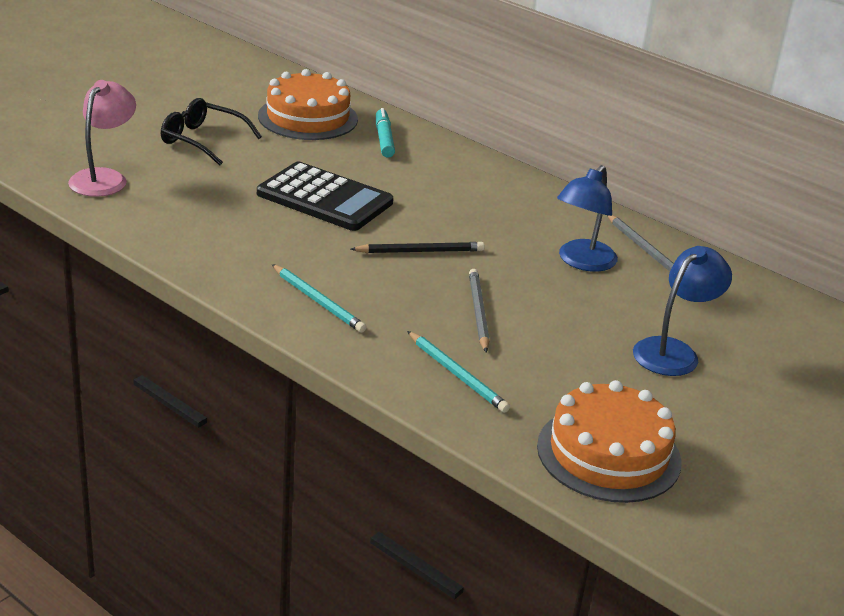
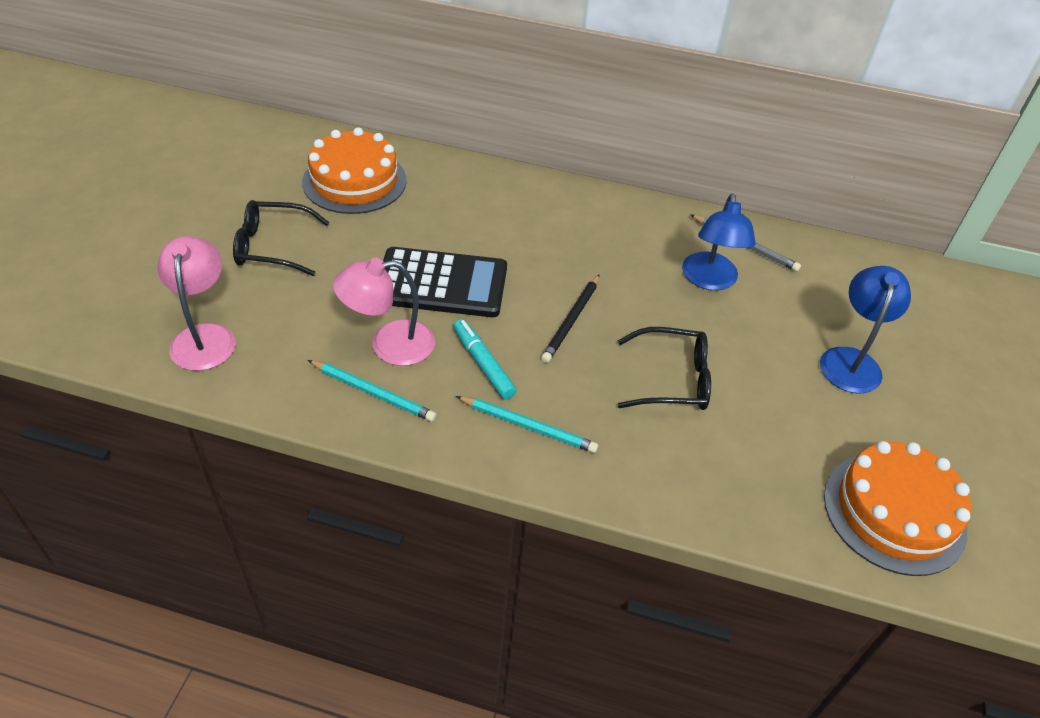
camera: 25 degrees left, 15 degrees up
black pencil [351,242,484,253] -> black pencil turned 150 degrees clockwise [541,275,599,363]
turquoise marker [376,108,395,158] -> turquoise marker moved to [454,319,517,400]
turquoise pencil [407,331,510,413] -> turquoise pencil moved to [308,360,436,422]
grey pencil [469,269,489,353] -> black glasses [618,327,711,410]
none -> pink lamp [333,258,435,366]

